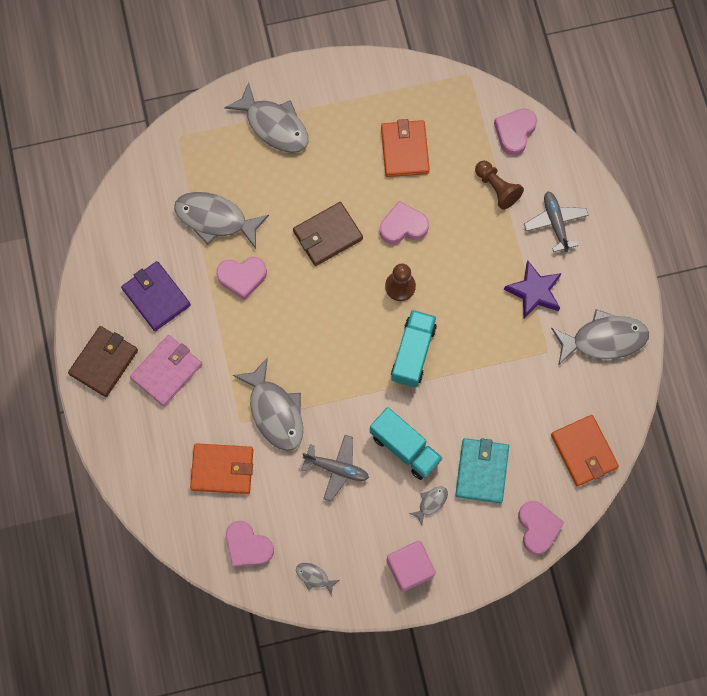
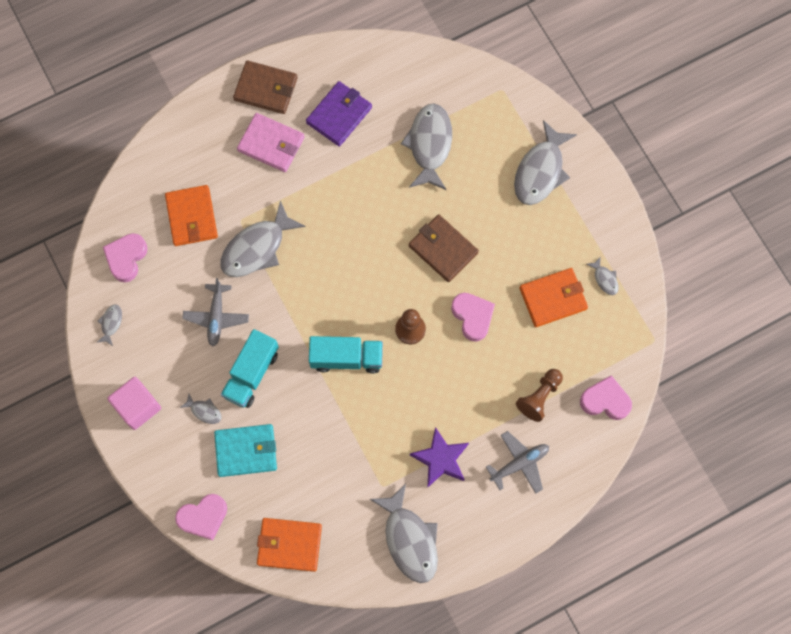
camera: 75 degrees right, 0 degrees up
pink heart [216,257,267,300] -> none
orange wallet [551,415,619,486] -> orange wallet turned 45 degrees clockwise [257,518,322,572]
none -> grey fish [586,256,619,295]

